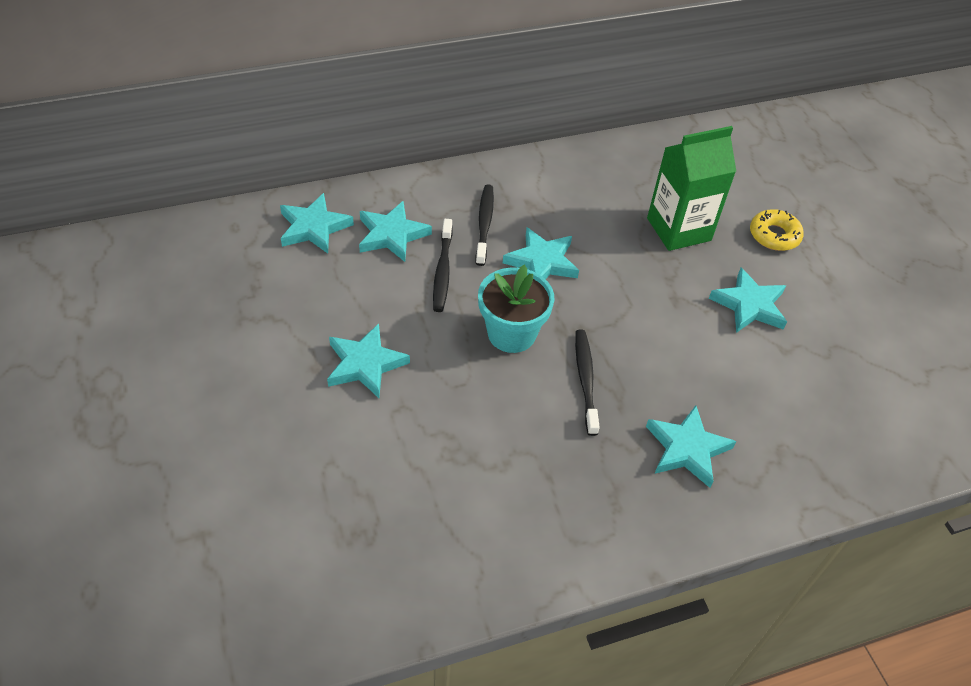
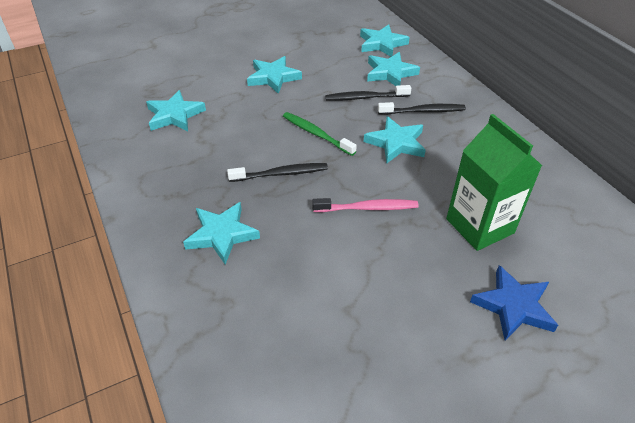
camera: 85 degrees right, 5 degrees down
turquoise flower pot [478,264,554,353] -> green toothbrush [283,112,357,156]
turquoise star [709,268,787,333] -> turquoise star moved to [146,90,206,131]
yellow donut [750,209,804,251] -> blue star [470,265,558,341]
none -> pink toothbrush [312,198,419,212]

